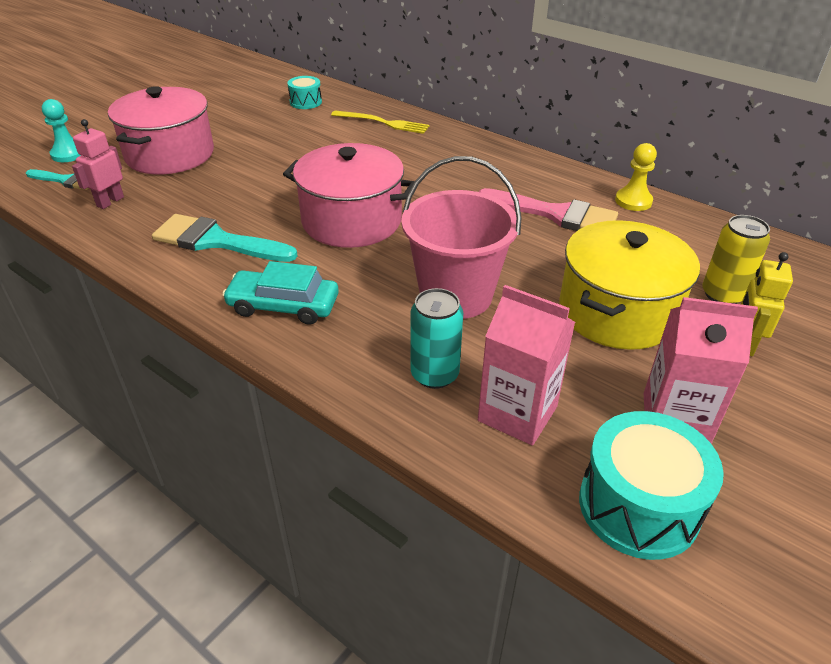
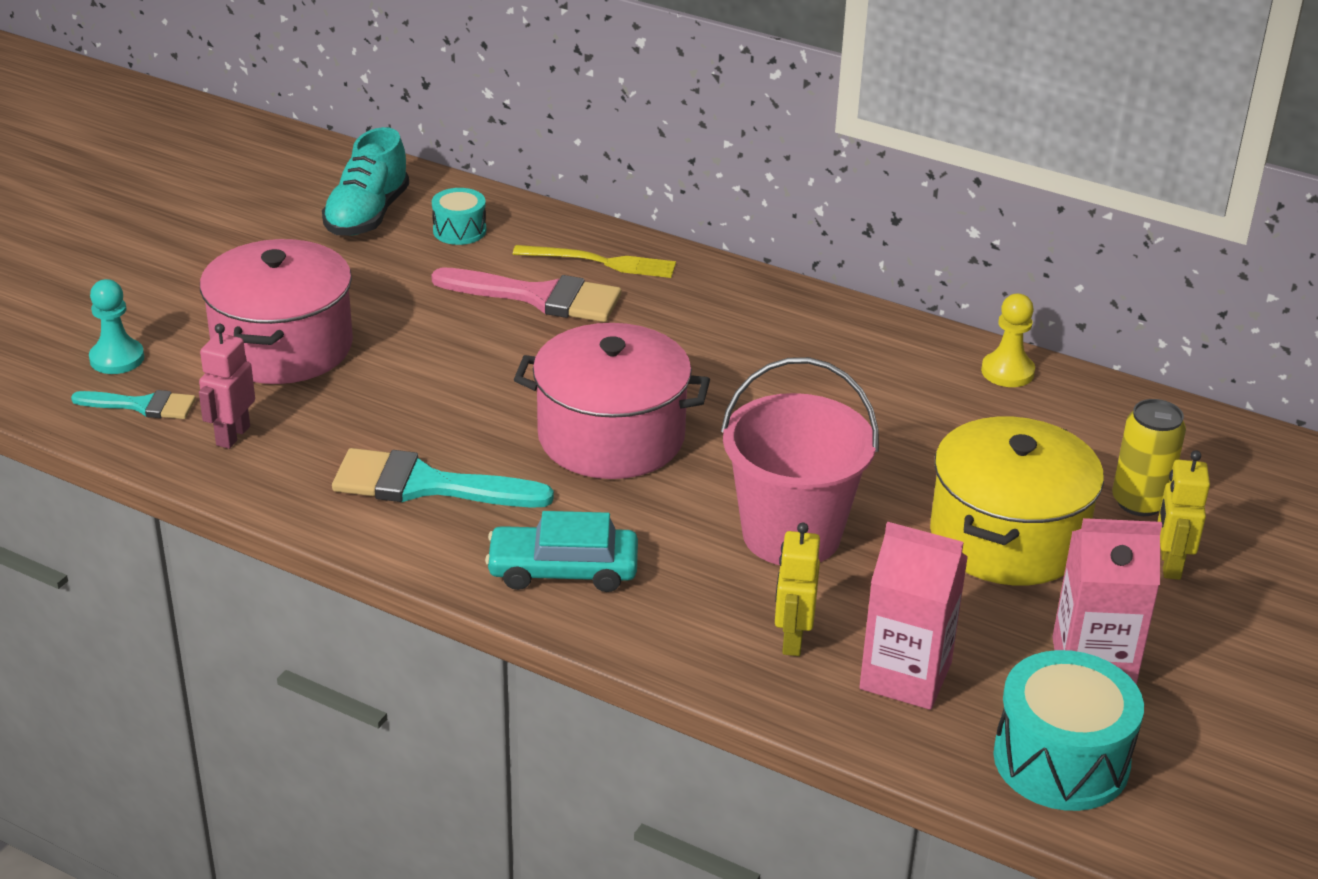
camera: 10 degrees left, 5 degrees down
turquoise can [411,288,463,389] -> yellow robot [775,522,820,656]
pink brush [479,188,618,231] -> pink brush moved to [431,268,622,322]
none -> turquoise shoe [322,127,409,236]

